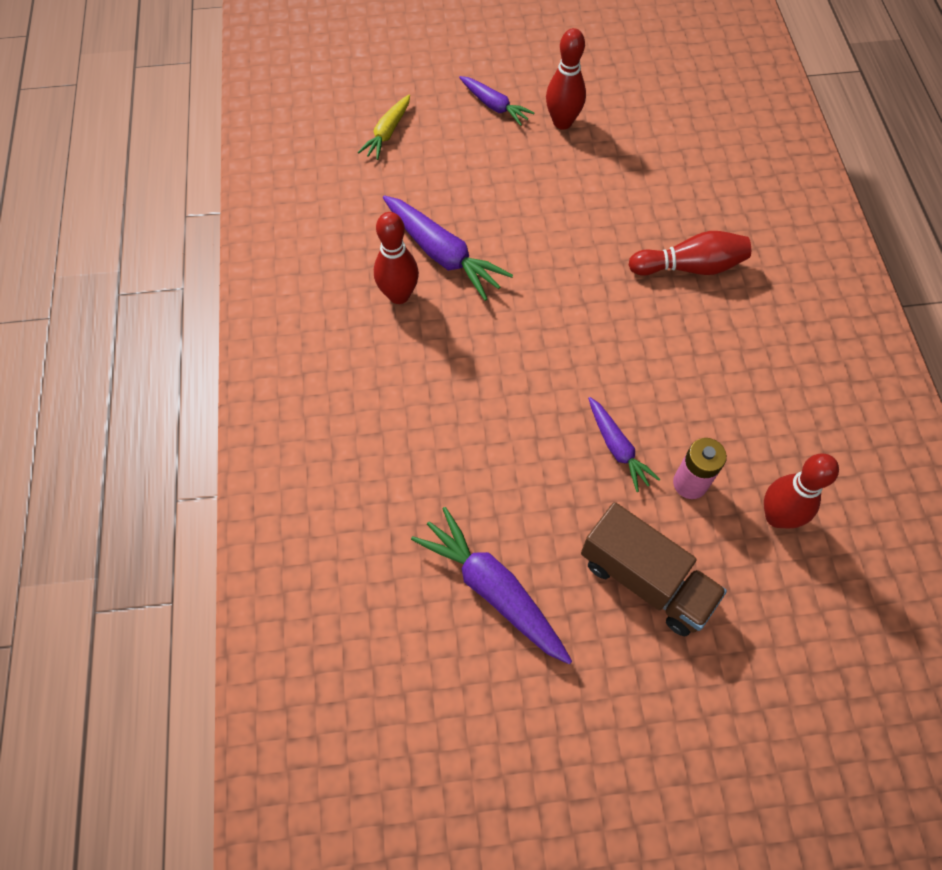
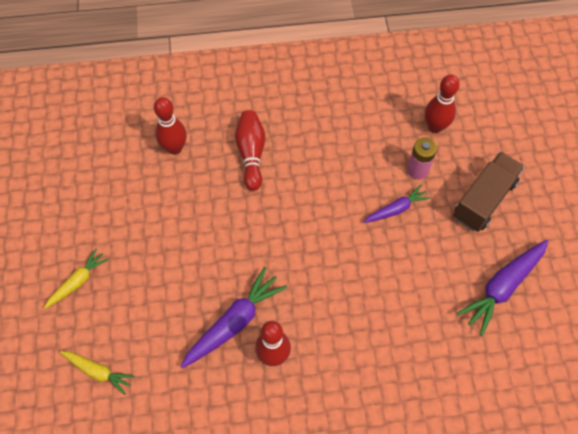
camera: 90 degrees left, 0 degrees up
purple carrot [459,76,534,126] -> yellow carrot [44,248,109,309]
red bowling pin [546,28,586,129] -> red bowling pin moved to [154,97,187,155]

